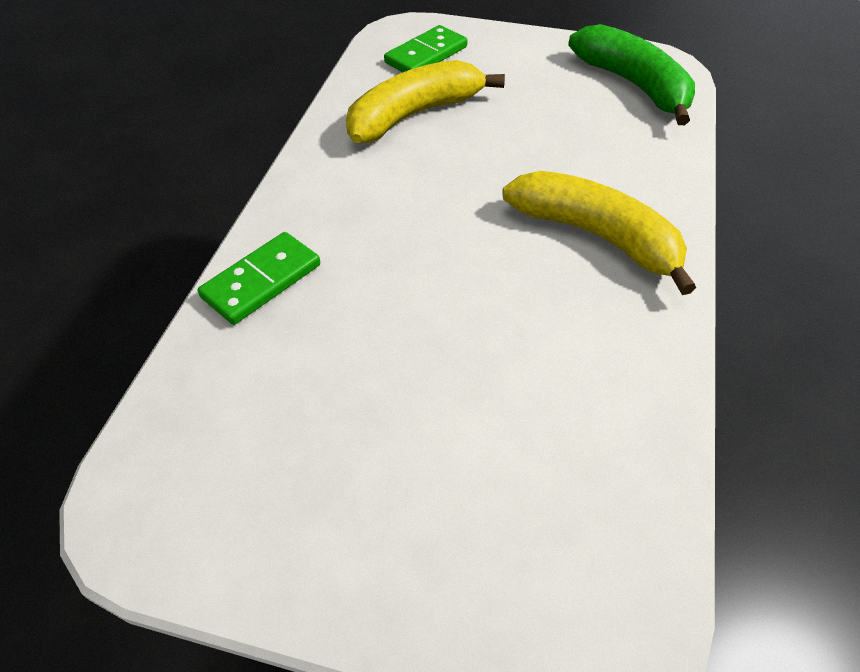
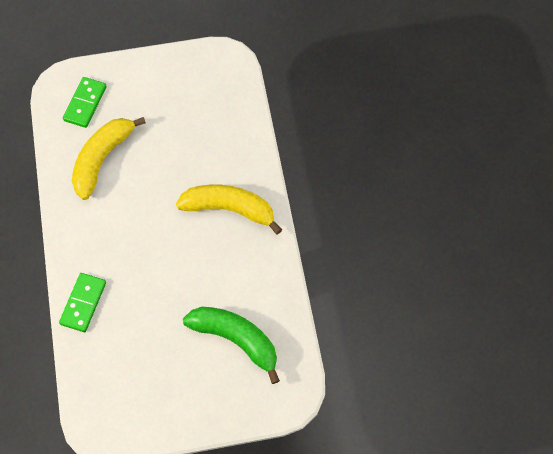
camera: 25 degrees left, 15 degrees up
green banana [568,24,695,125] -> green banana moved to [183,307,280,384]

